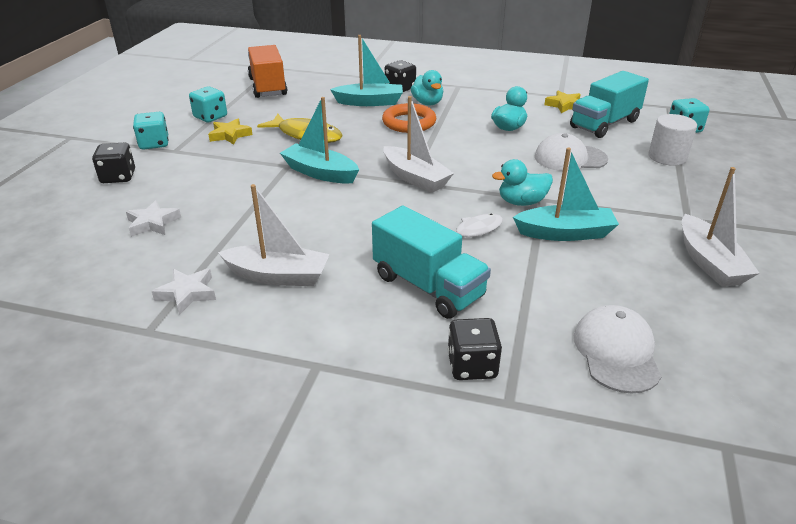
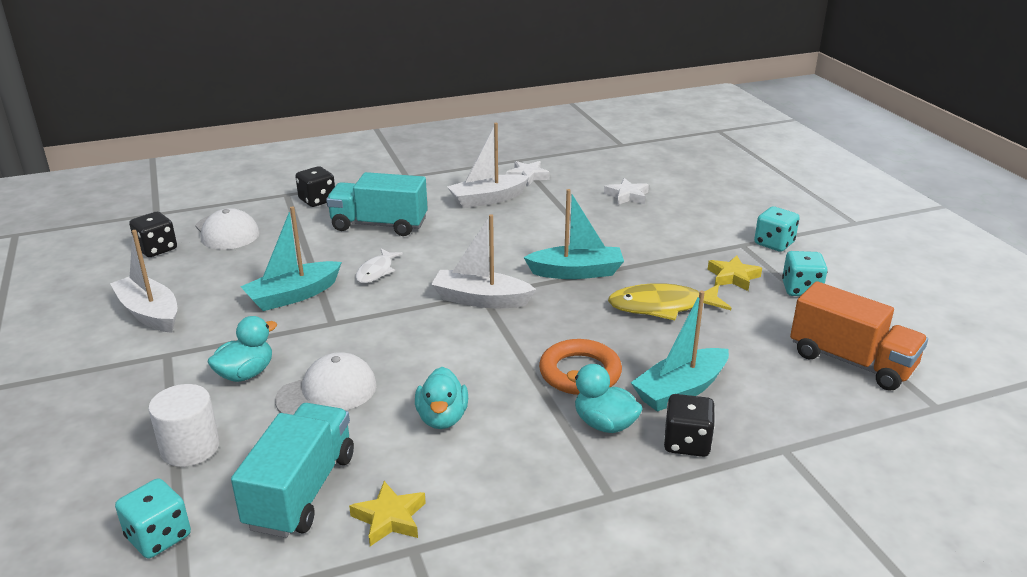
camera: 145 degrees right, 5 degrees down
black dice [92,142,135,183] -> black dice moved to [129,212,177,257]
turquoise duck [492,159,553,206] -> turquoise duck moved to [207,316,277,382]

